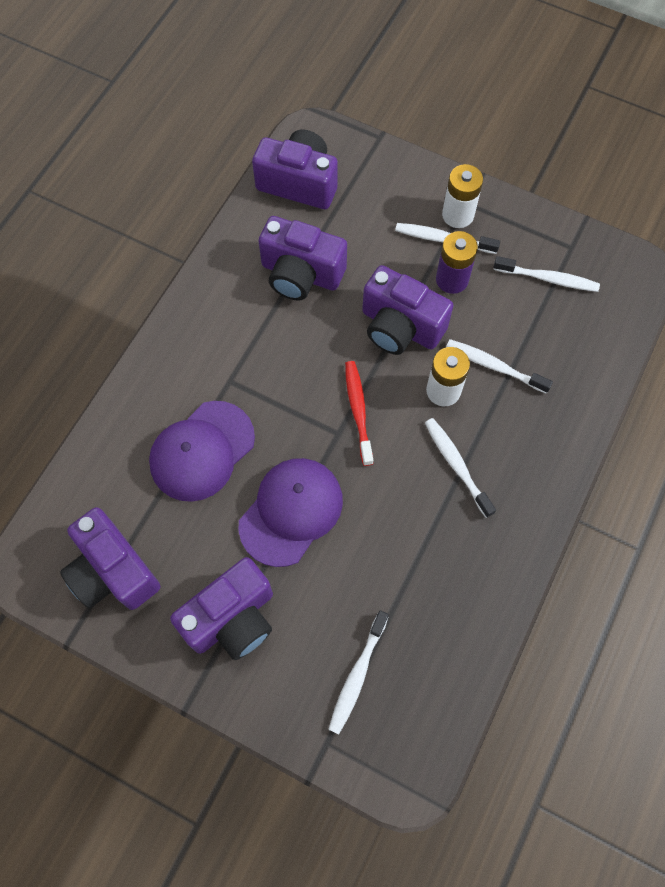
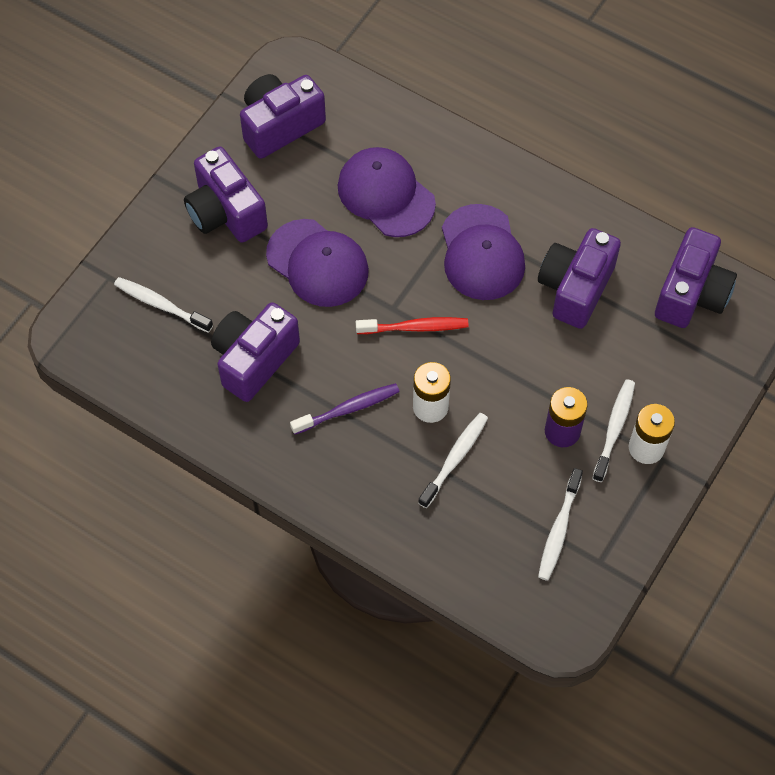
camera: 95 degrees right, 5 degrees down
purple camera [362,265,454,355] -> purple camera moved to [211,302,300,402]
white toothbrush [425,418,496,518] -> purple toothbrush [290,383,400,435]
none -> purple cap [442,204,525,300]

